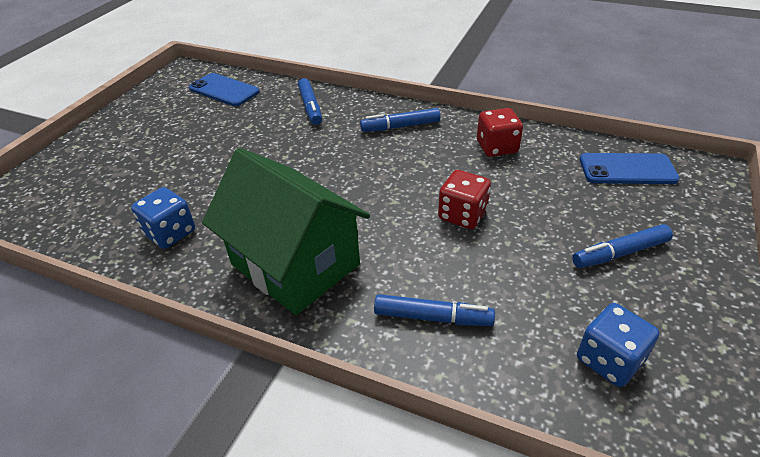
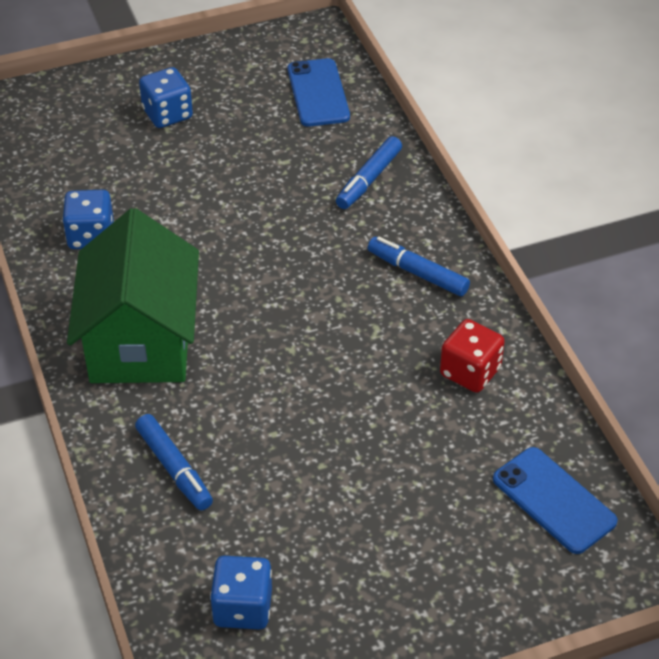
camera: 45 degrees right, 5 degrees up
red dice [438,170,491,229] -> none
blue marker [572,224,673,268] -> none
none -> blue dice [139,67,193,128]

